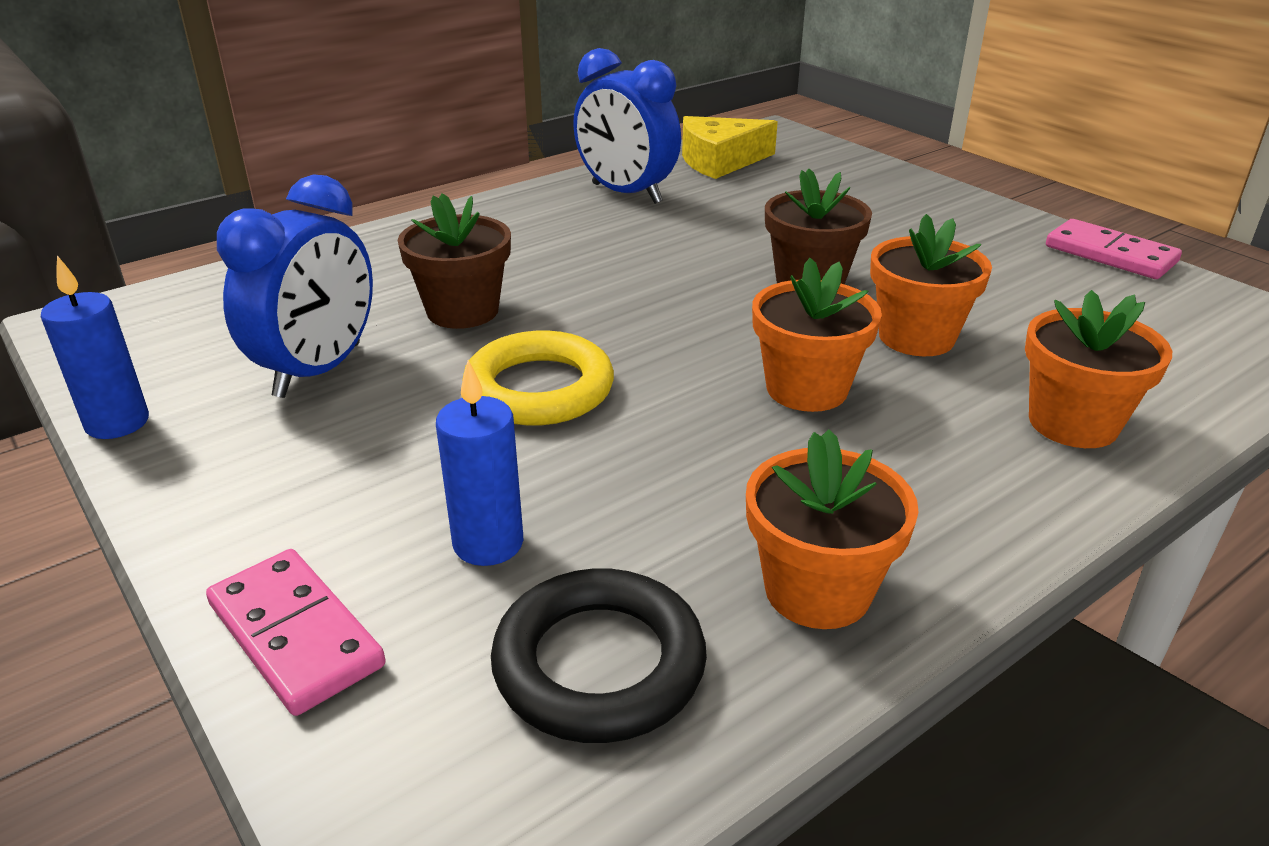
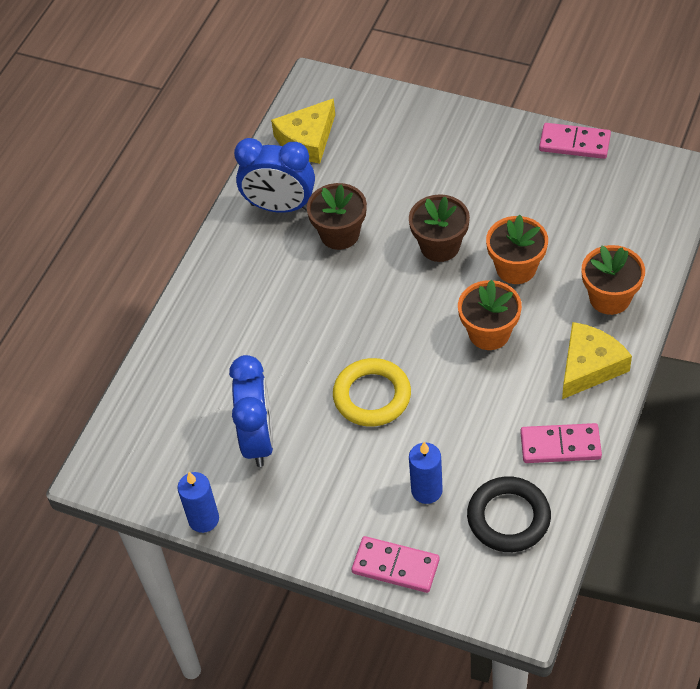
camera: 25 degrees left, 20 degrees up
brown flower pot [397,193,511,329] -> brown flower pot moved to [307,183,367,250]
orange flower pot [746,429,919,629] -> pink domino [520,423,602,463]
none -> yellow cheese [562,322,632,399]

